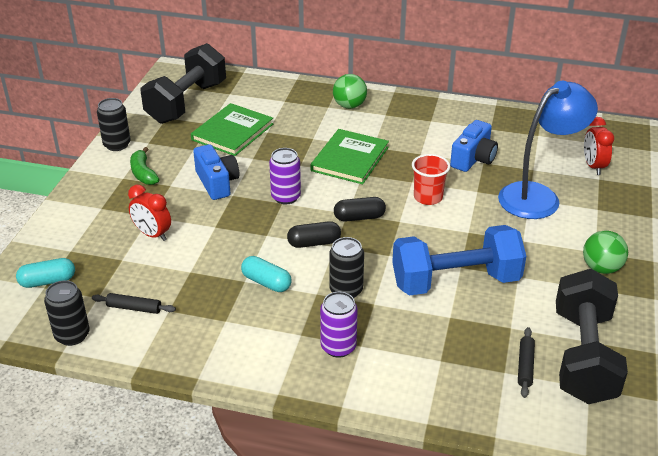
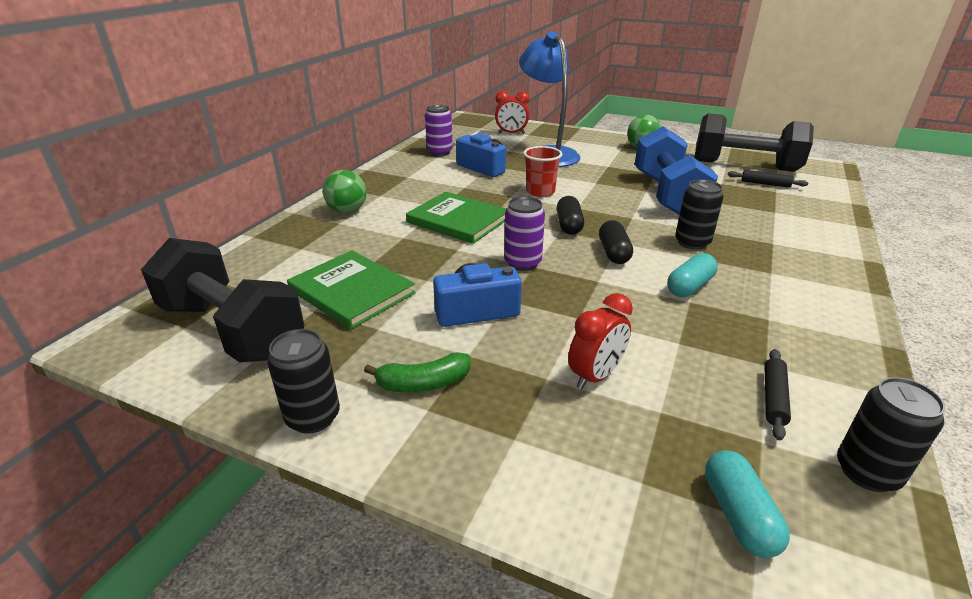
camera: 80 degrees left, 5 degrees down
purple can [320,292,358,358] -> purple can moved to [425,105,453,156]

